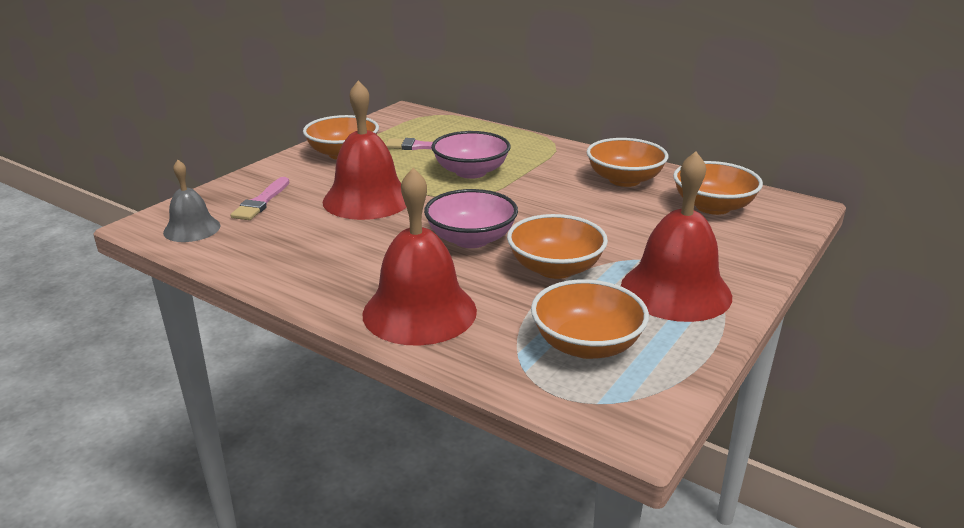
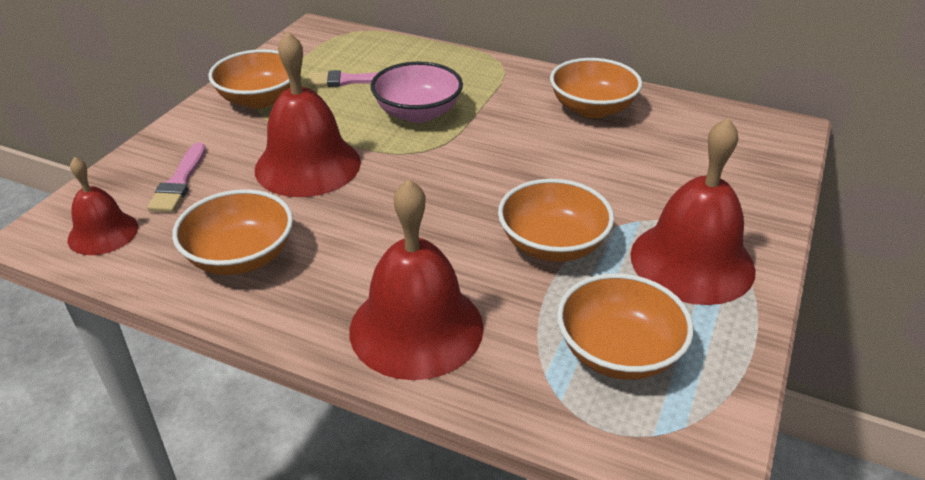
camera: 10 degrees left, 10 degrees up
grey bell [163,160,221,242] -> red bell [68,157,138,255]
pink bowl [424,189,518,248] -> none
orange bowl [673,161,763,215] -> orange bowl moved to [172,189,293,275]

